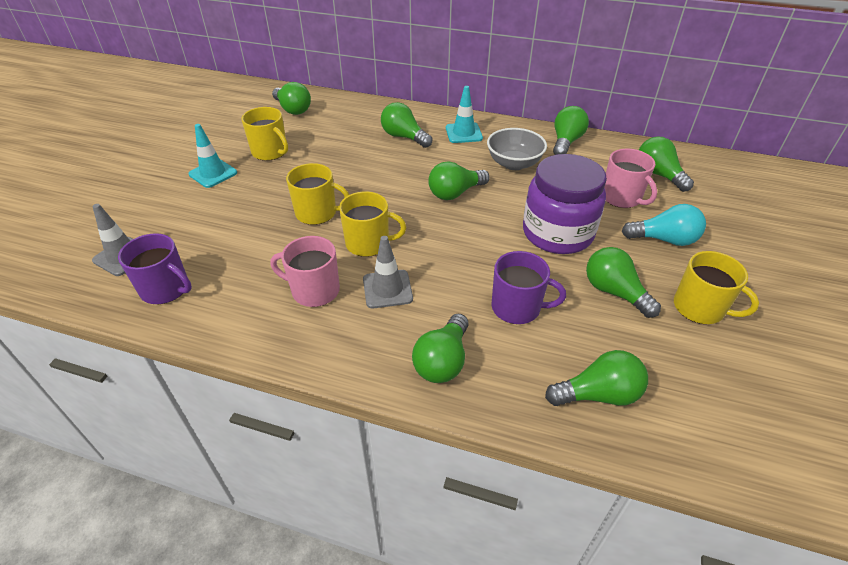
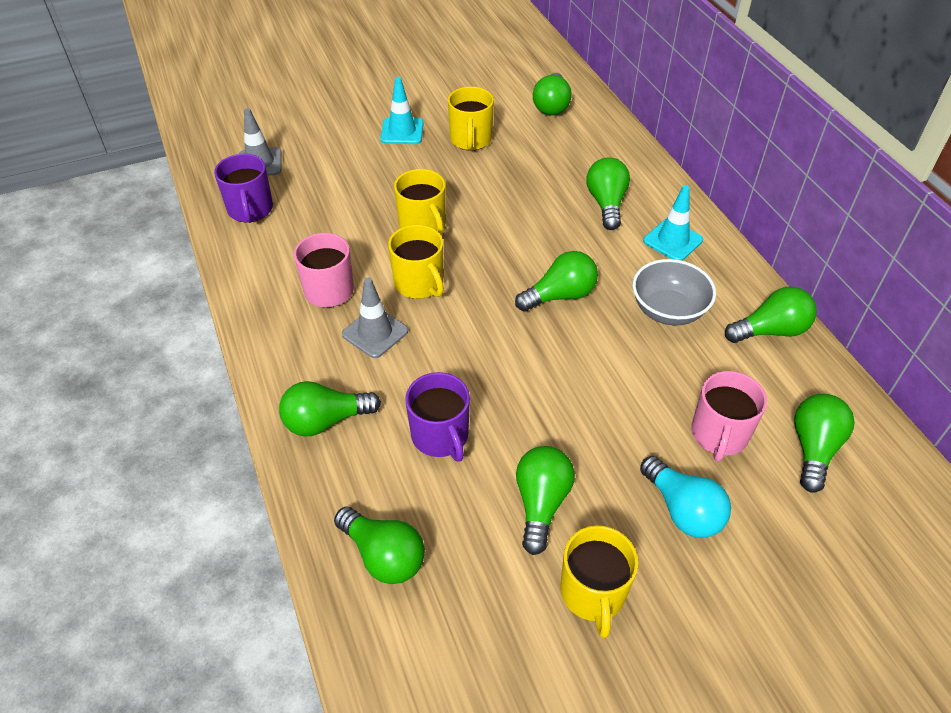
camera: 50 degrees right, 5 degrees up
green light bulb [428,161,490,200] -> green light bulb turned 135 degrees clockwise [515,251,598,312]
purple jar [523,154,607,254] -> none

